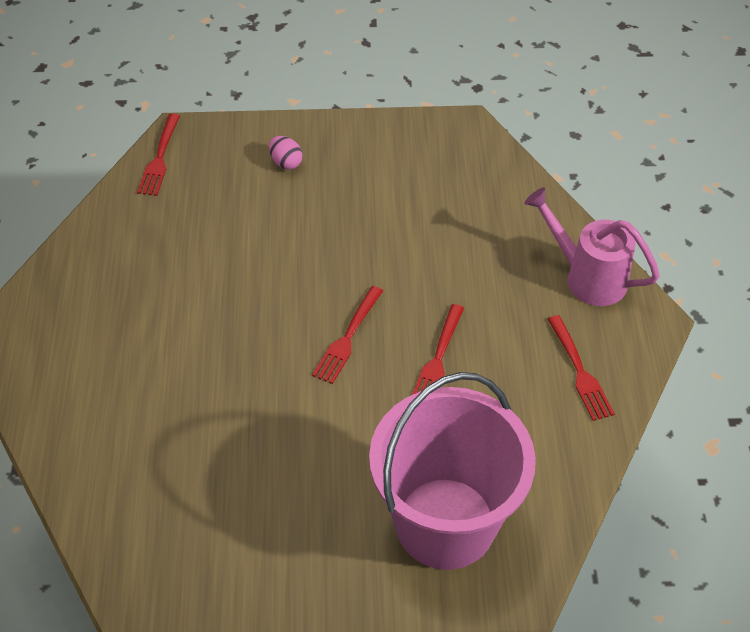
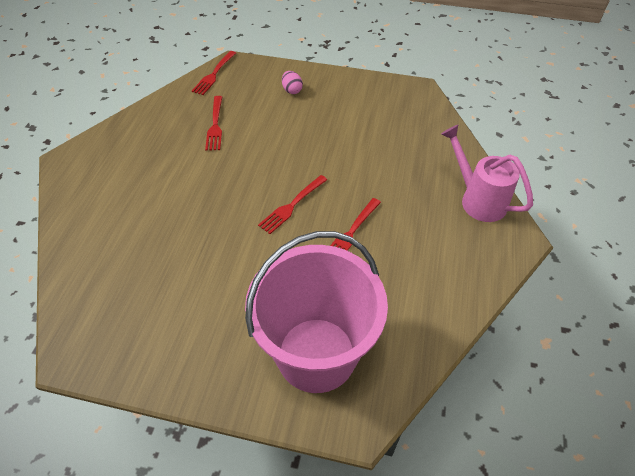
camera: 15 degrees right, 0 degrees up
red fork [548,315,615,421] -> red fork moved to [205,96,222,151]

